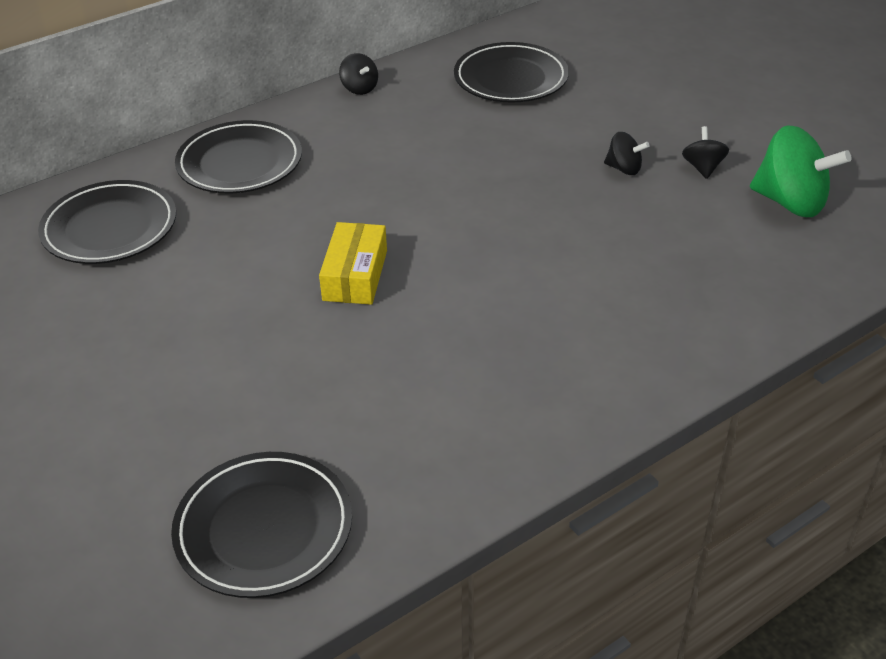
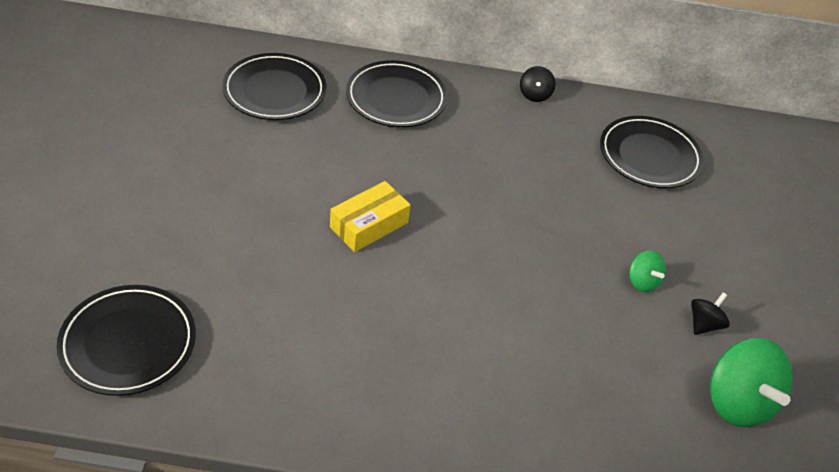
camera: 35 degrees right, 5 degrees up
black spinning top [604,132,650,175] -> green spinning top [629,251,666,292]

